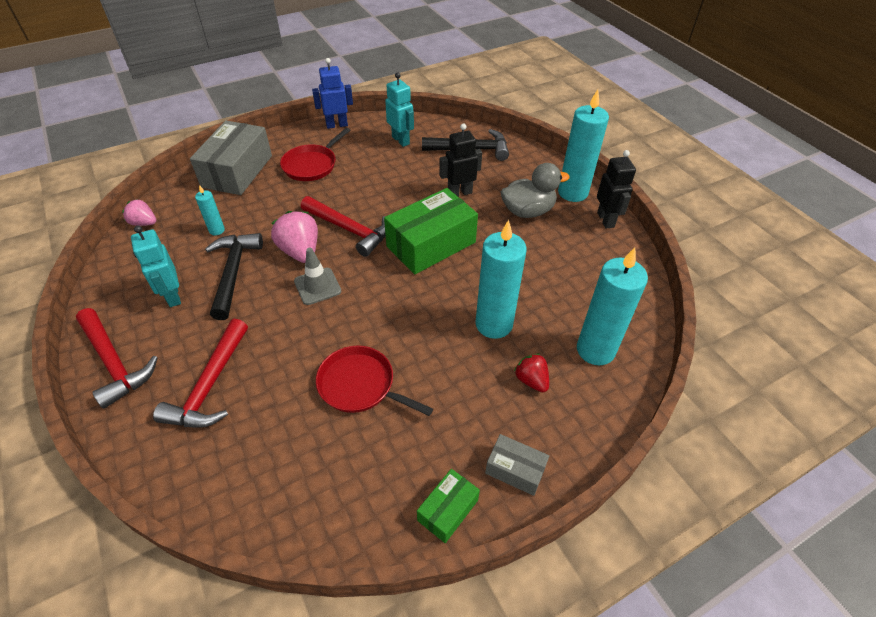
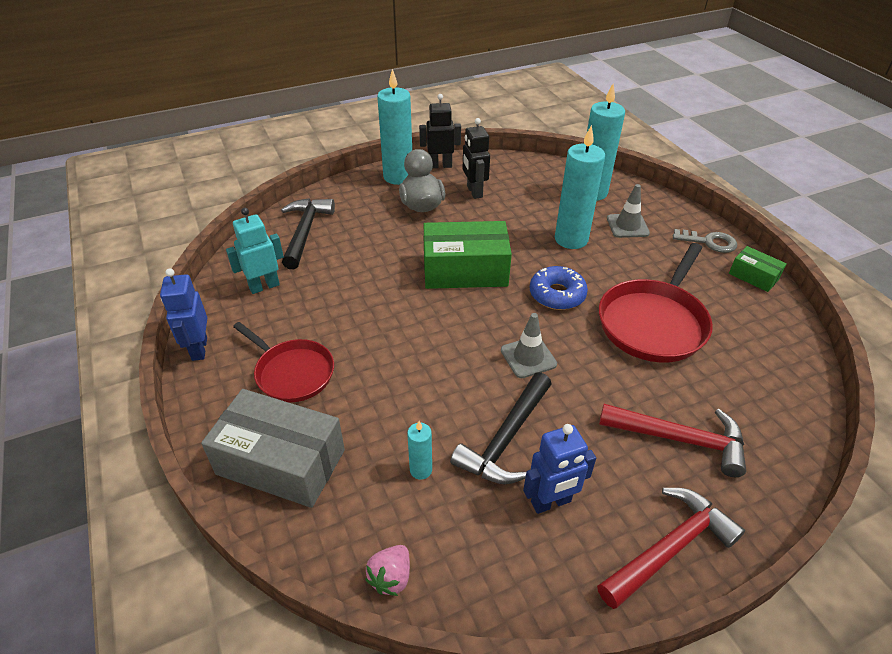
camera: 85 degrees left, 5 degrees down
turquoise robot [131,225,181,307] -> blue robot [523,424,596,514]
black hammer [205,233,263,320] -> black hammer turned 60 degrees counterclockwise [450,372,552,484]
pink strawberry [271,211,318,263] -> none
red hammer [301,196,386,257] -> none
red pan [316,346,433,416] -> red pan [599,243,713,363], size x1.51
green box [384,188,478,274] -> green box turned 60 degrees counterclockwise [423,221,512,289]
black robot [439,123,482,197] -> black robot moved to [463,118,490,199]
grey box [485,434,549,496] -> grey key [673,229,737,253]
red strawberry [514,354,549,392] -> grey traffic cone [607,184,650,238]
none -> blue donut [530,266,588,310]

